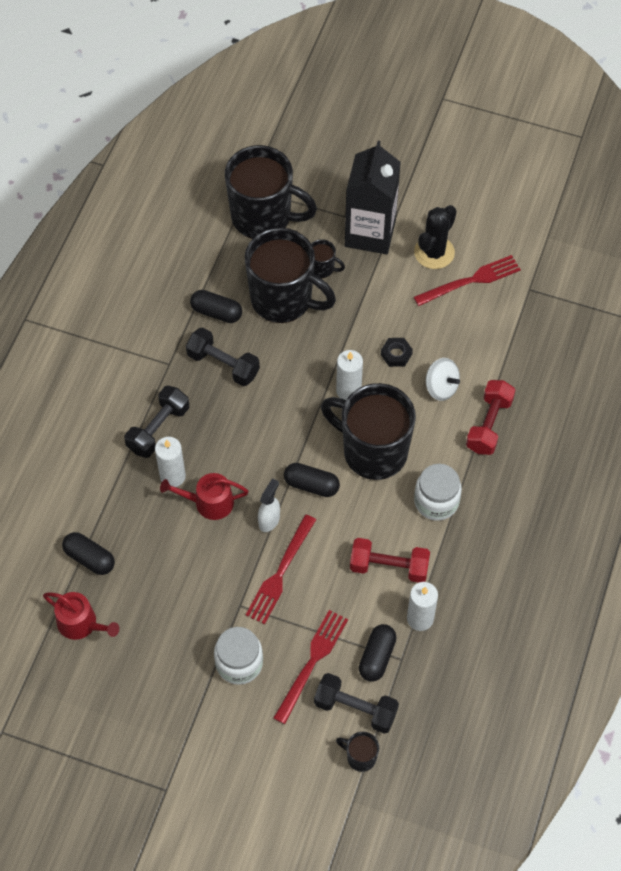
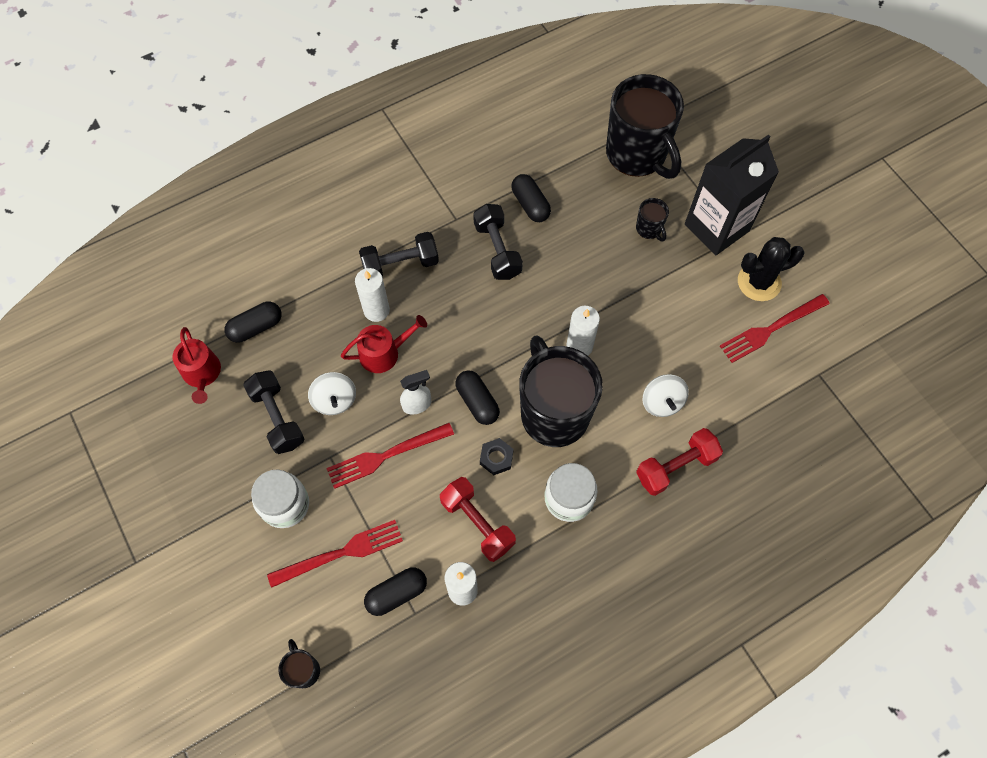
camera: 40 degrees right, 5 degrees up
black capsule [62,532,115,575] -> black capsule turned 75 degrees clockwise [225,302,282,343]
red watering can [160,473,248,520] -> red watering can turned 120 degrees clockwise [341,315,427,373]
black mug [245,228,336,323] -> none
black dumbbell [314,673,399,734] -> black dumbbell moved to [243,370,304,454]
black nut [381,338,413,367] -> black nut moved to [480,438,514,475]
red fork [414,255,521,306] -> red fork turned 135 degrees clockwise [720,294,830,363]
none -> white spinning top [308,372,356,415]

